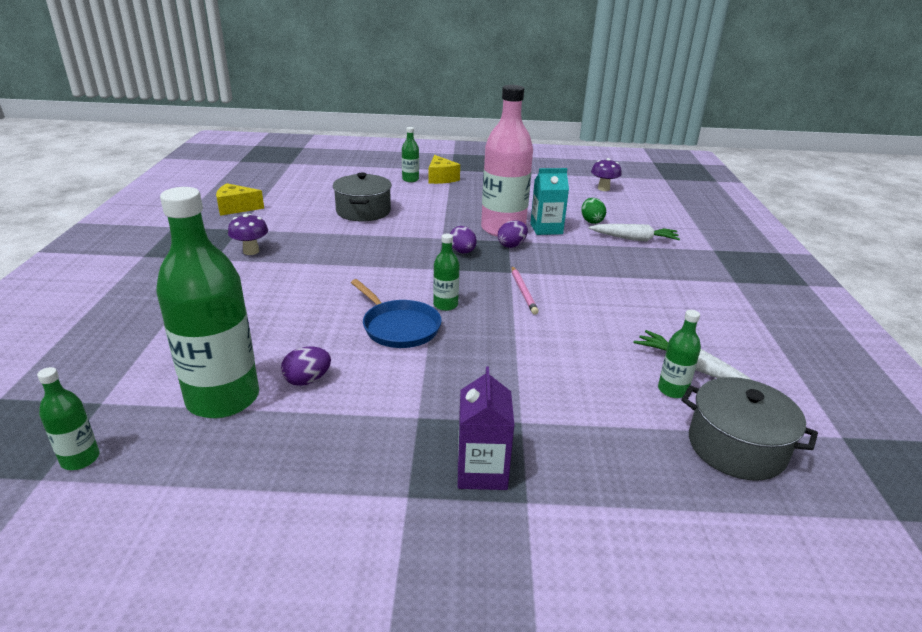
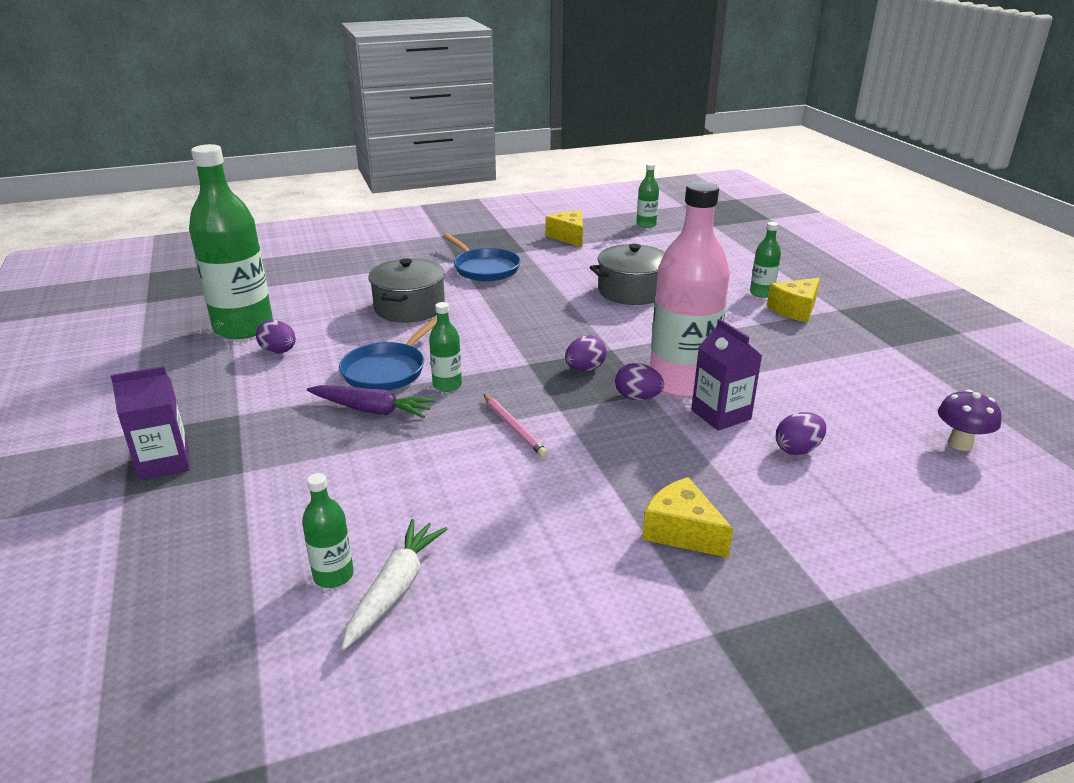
camera: 70 degrees right, 0 degrees up
green bottle [37,367,100,470] -> green bottle moved to [636,163,659,228]
purple mushroom [228,214,268,255] -> blue pan [443,233,521,281]
pink pencil [512,266,539,315] -> pink pencil turned 90 degrees counterclockwise [483,394,548,458]
turquoise carton [530,168,569,235] -> purple carton [691,319,762,431]
green egg [581,198,606,224] -> purple egg [776,412,826,455]
white carrot [589,224,680,242] -> none
grey pot [681,377,818,481] -> grey pot moved to [368,258,445,323]
none -> purple carrot [307,385,436,418]
none -> yellow cheese [642,477,733,558]

